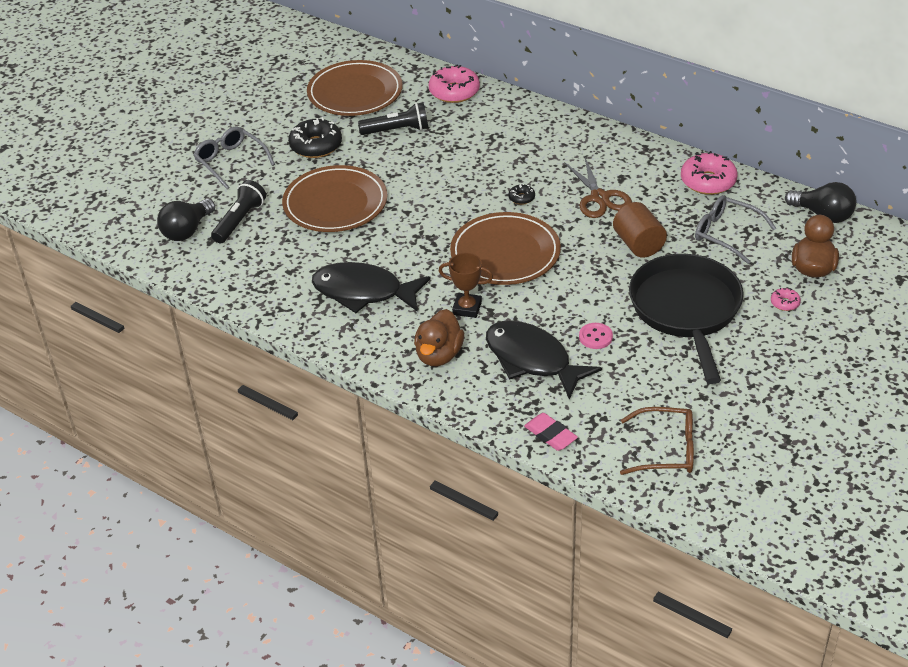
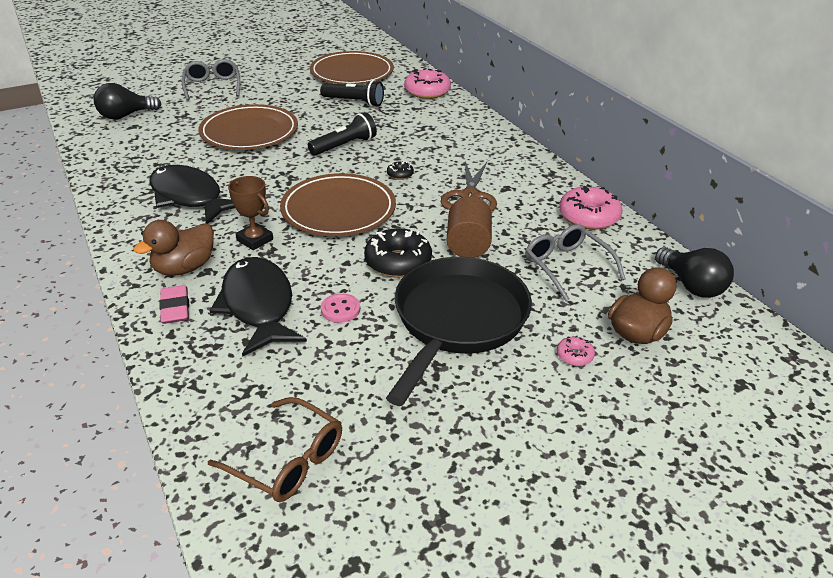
camera: 25 degrees right, 5 degrees down
black flashlight [211,180,266,244] -> black flashlight moved to [308,112,377,156]
black donut [288,117,342,158] -> black donut moved to [364,228,432,278]
pink eraser [524,413,578,451] -> pink eraser moved to [159,285,189,324]

